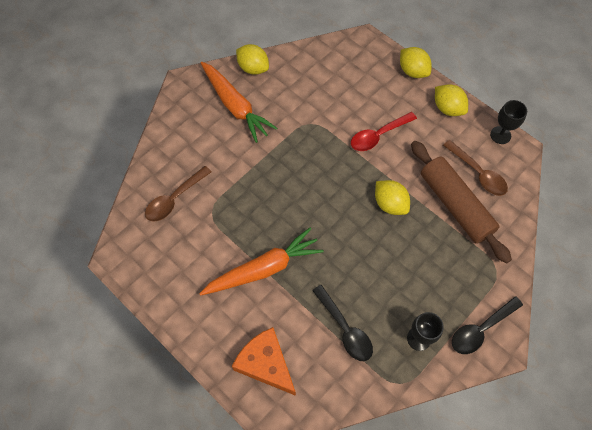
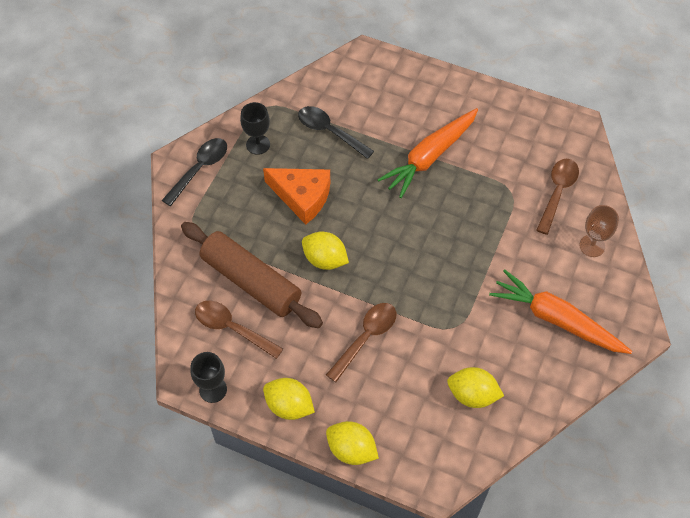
camera: 160 degrees right, 5 degrees down
orange cheese [232,327,296,396] -> orange cheese moved to [263,168,330,225]
yellow lemon [236,44,269,75] -> yellow lemon moved to [447,367,504,408]
red spoon [351,112,417,151] -> brown spoon [326,303,396,382]
none -> brown goblet [579,205,619,257]

